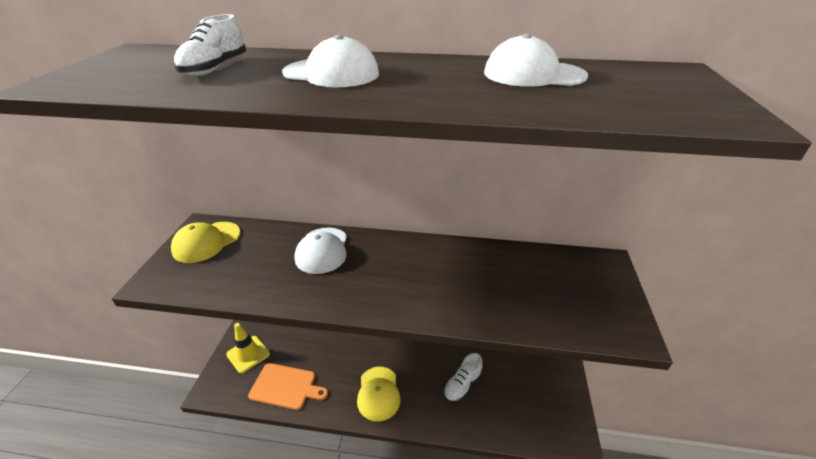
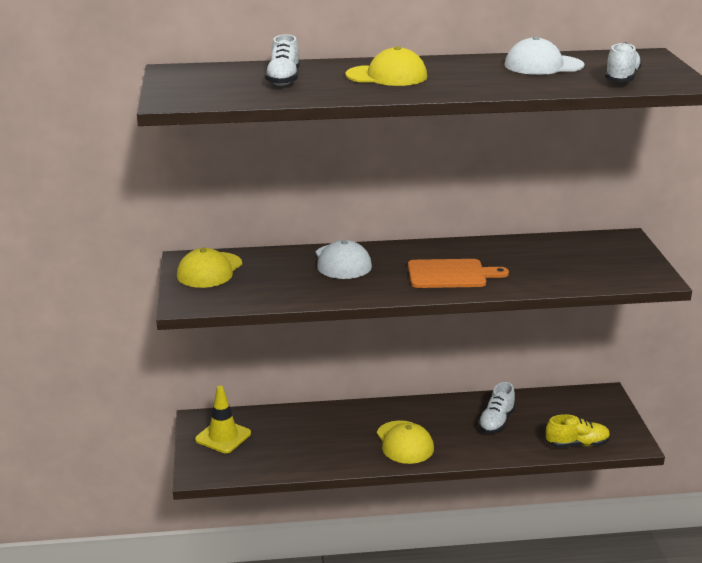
camera: 15 degrees left, 10 degrees down
orange cutting board [248,363,328,410] -> orange cutting board moved to [408,259,509,288]
white cap [282,35,379,87] -> yellow cap [346,46,427,86]
none -> yellow shoe [546,414,610,448]
none -> white shoe [605,42,642,82]

